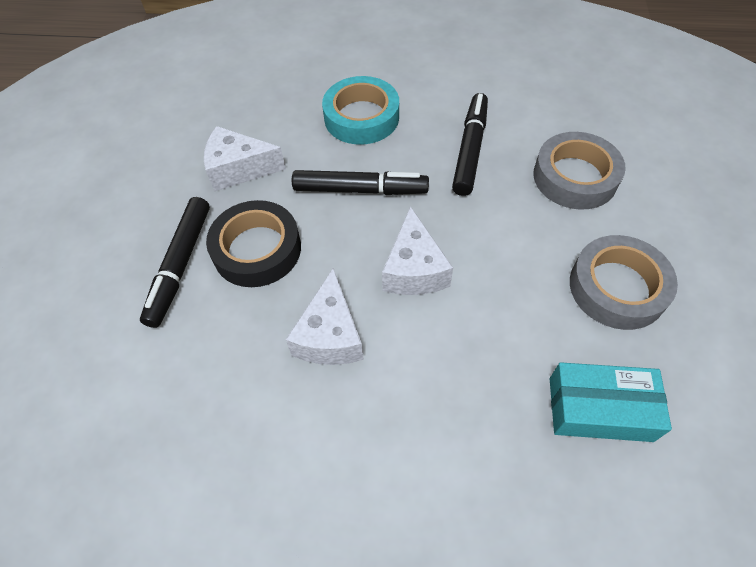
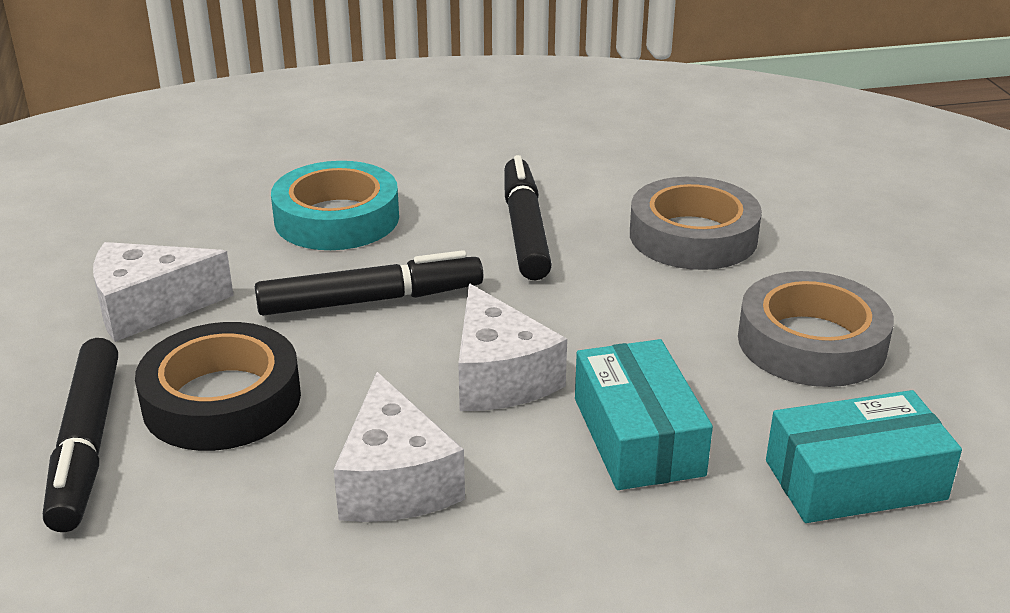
camera: 20 degrees left, 25 degrees down
none -> turquoise box [575,339,713,490]

